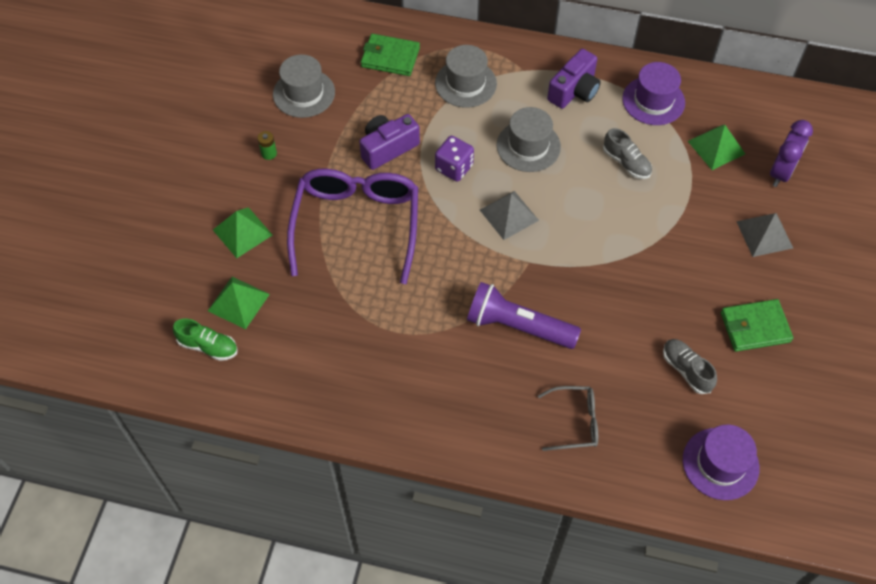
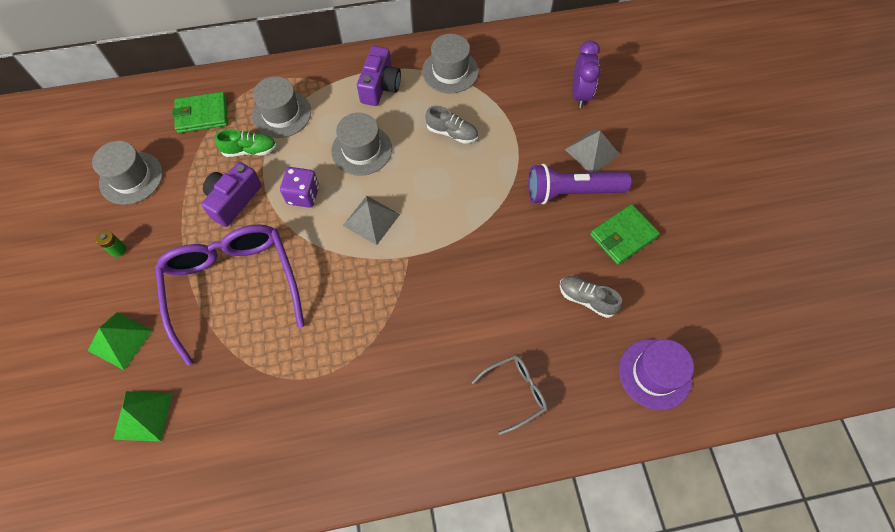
camera: 25 degrees left, 5 degrees up
green shoe [173,319,238,361] -> green shoe moved to [215,129,277,157]
purple flashlight [467,282,581,349] -> purple flashlight moved to [528,164,631,204]
purple hat [622,62,685,125] -> grey hat [422,34,479,93]
green pyramid [688,125,745,170] -> none

